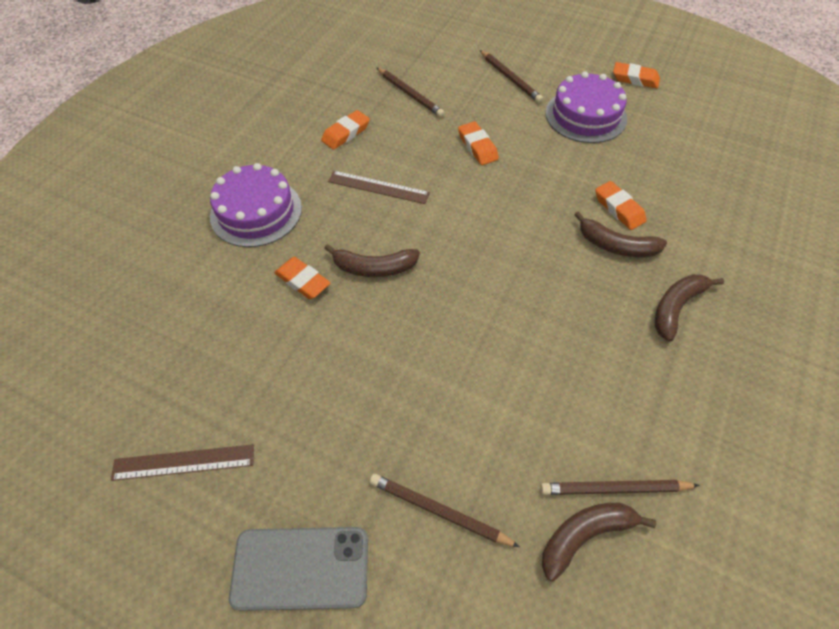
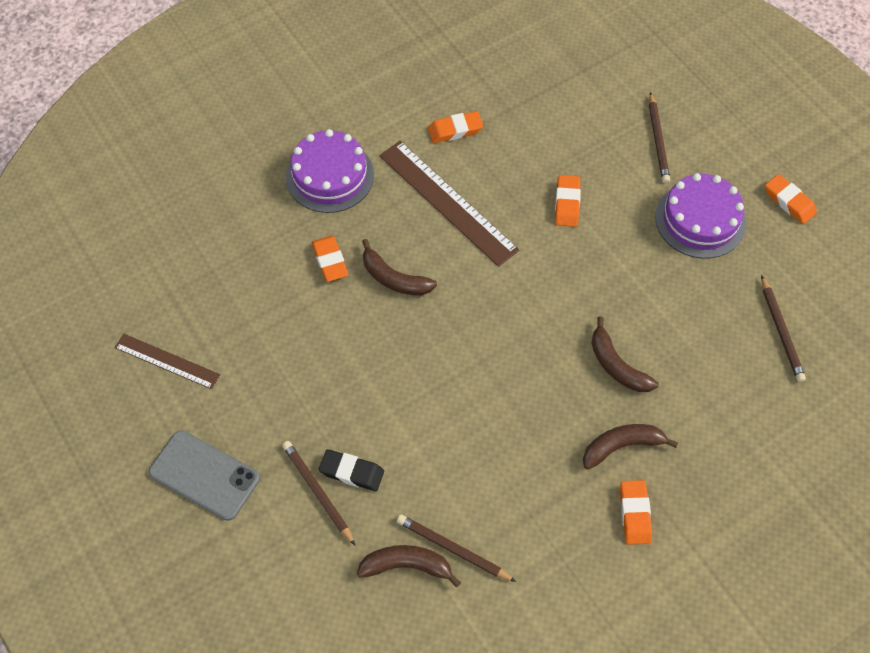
camera: 30 degrees right, 5 degrees up
brown ruler [328,171,430,204] -> brown ruler [380,141,519,267], size x1.71
brown pencil [376,67,445,117] -> brown pencil moved to [761,275,806,382]
orange eraser [595,181,647,230] -> orange eraser moved to [620,480,652,545]
none -> black eraser [319,449,384,491]

